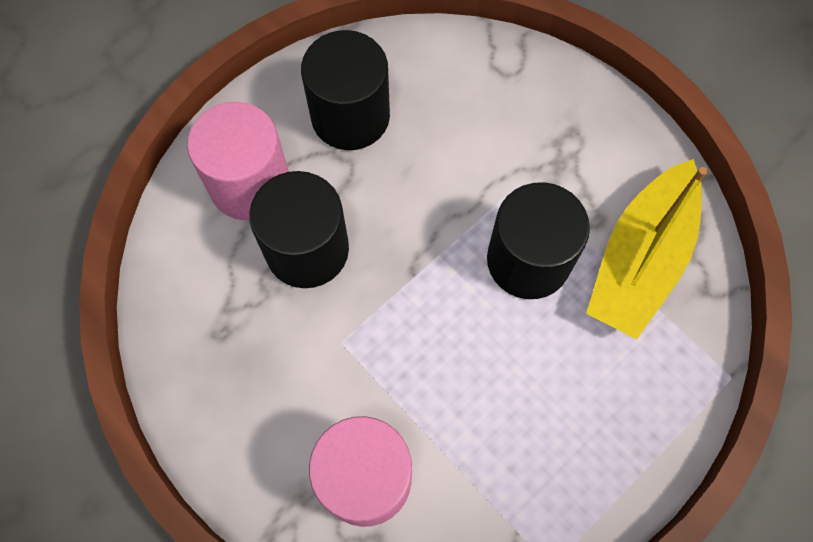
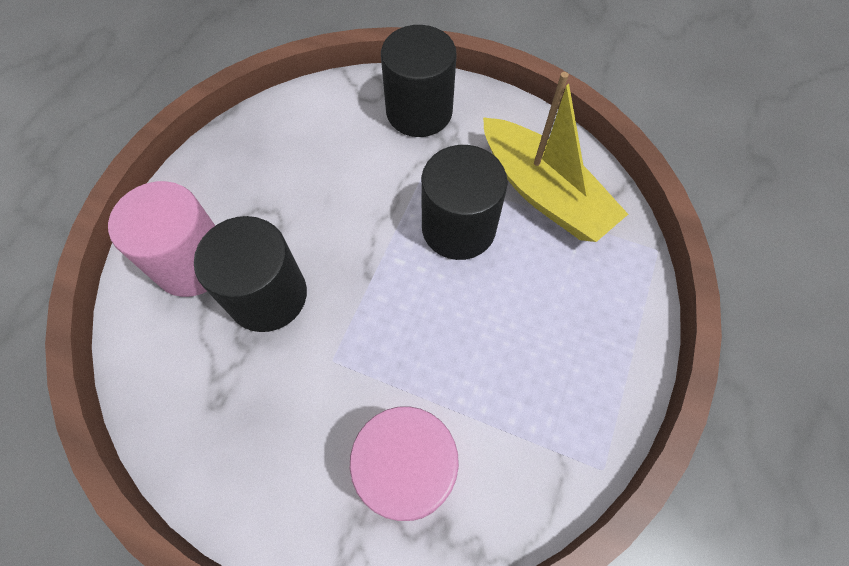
camera: 25 degrees left, 5 degrees down
black cylinder [301,30,390,150] -> black cylinder moved to [381,25,457,137]
yellow boat [586,159,708,339] -> yellow boat turned 45 degrees counterclockwise [483,72,628,242]

